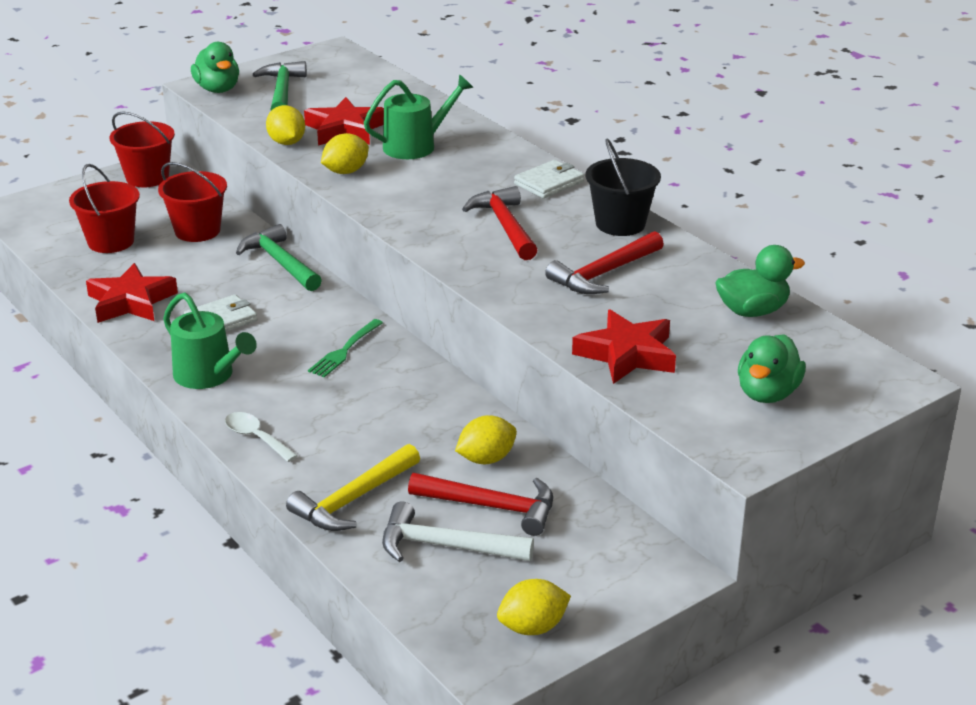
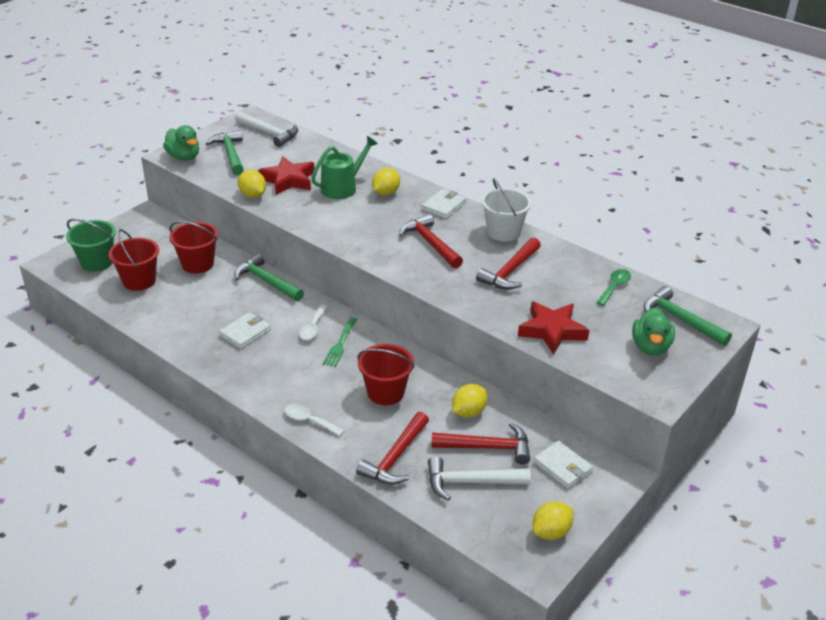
camera: 15 degrees left, 5 degrees up
red star [86,263,178,323] -> none
red bucket [109,111,175,187] -> red bucket moved to [358,344,414,405]
green watering can [163,293,257,389] -> none
yellow hammer [286,444,420,531] -> red hammer [356,412,429,485]
yellow lemon [321,133,369,174] -> yellow lemon moved to [372,168,400,196]
black bucket [586,138,661,236] -> white bucket [481,179,532,242]
green duck [715,245,805,317] -> green spoon [596,269,631,306]
none -> green bucket [66,219,116,272]
none -> white hammer [235,112,298,147]
none -> white spoon [299,305,328,340]
none -> white wallet [533,441,593,489]
none -> green hammer [644,286,732,346]

